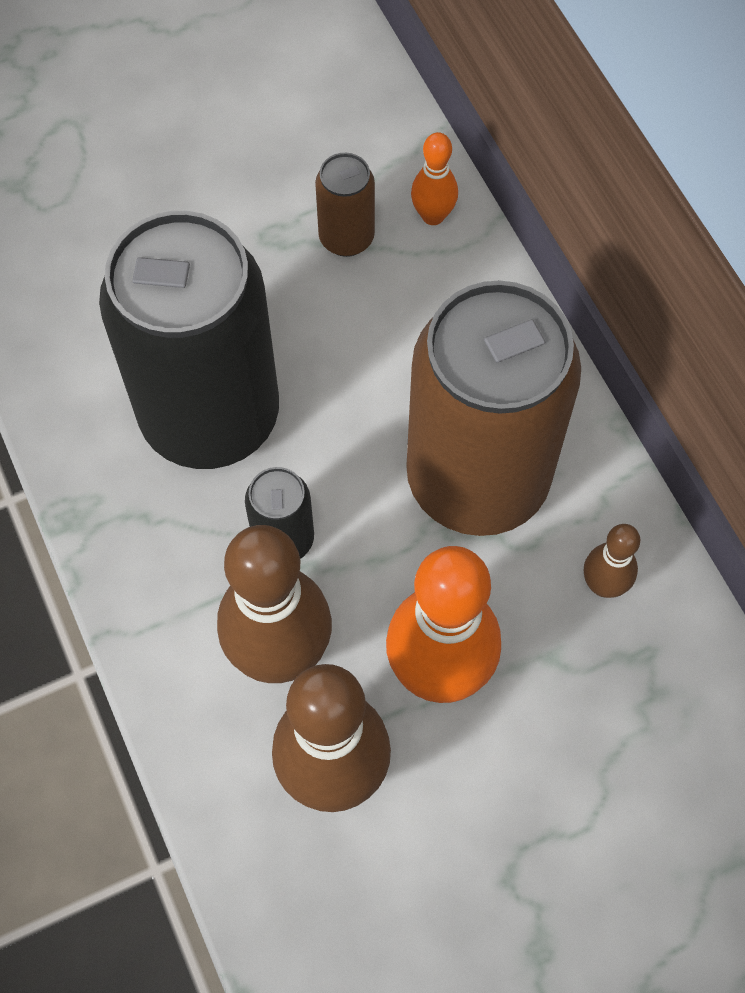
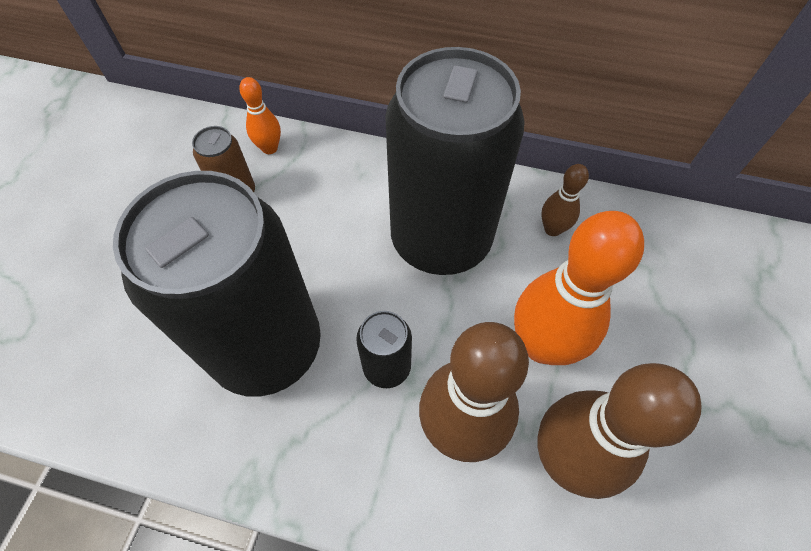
camera: 50 degrees left, 5 degrees down
brown can [406,281,581,536] -> black can [385,47,525,275]

